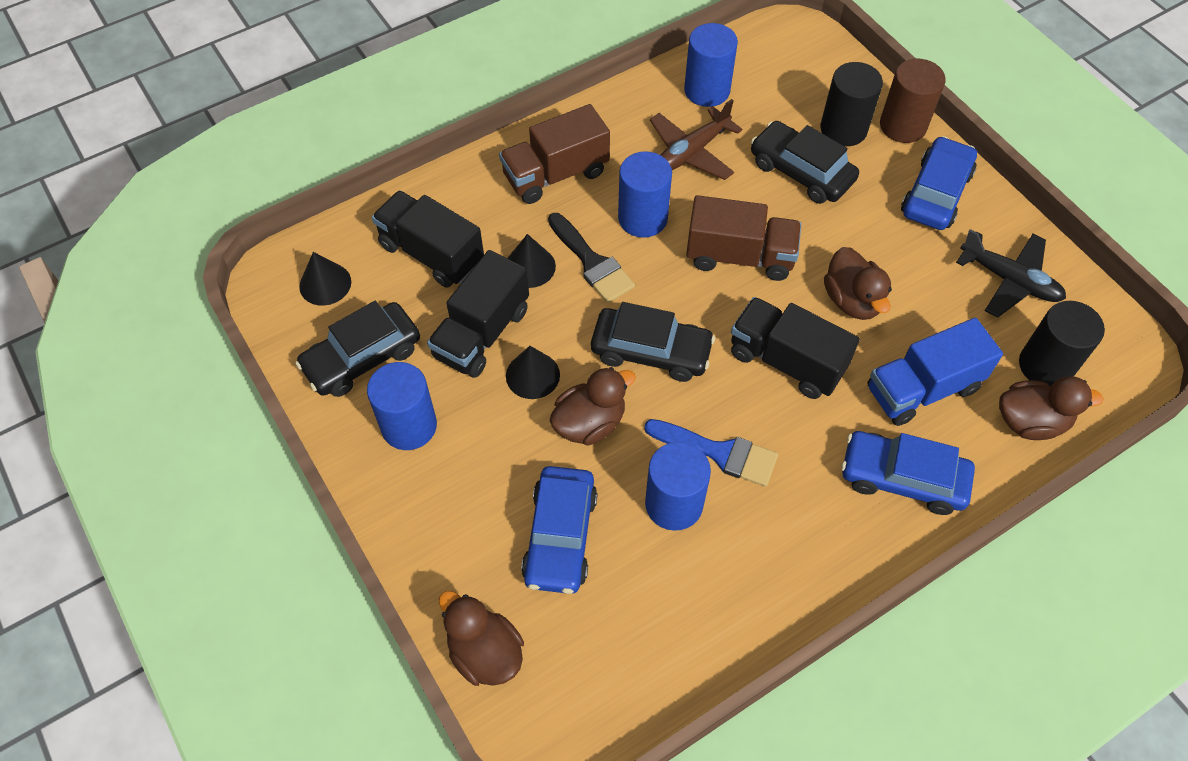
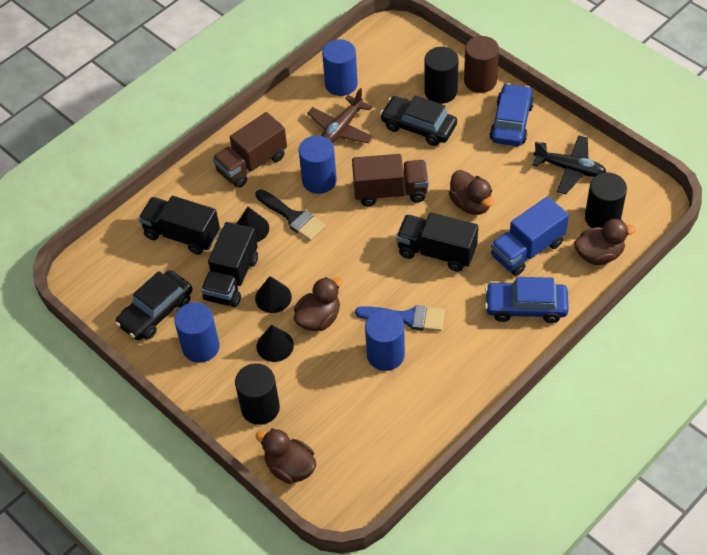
camera: 10 degrees left, 5 degrees down
black cone [299,252,351,306] -> black cone moved to [256,325,294,362]
blue car [521,466,598,594] -> none
black car [591,302,715,382] -> none
none -> black cylinder [235,363,280,425]

